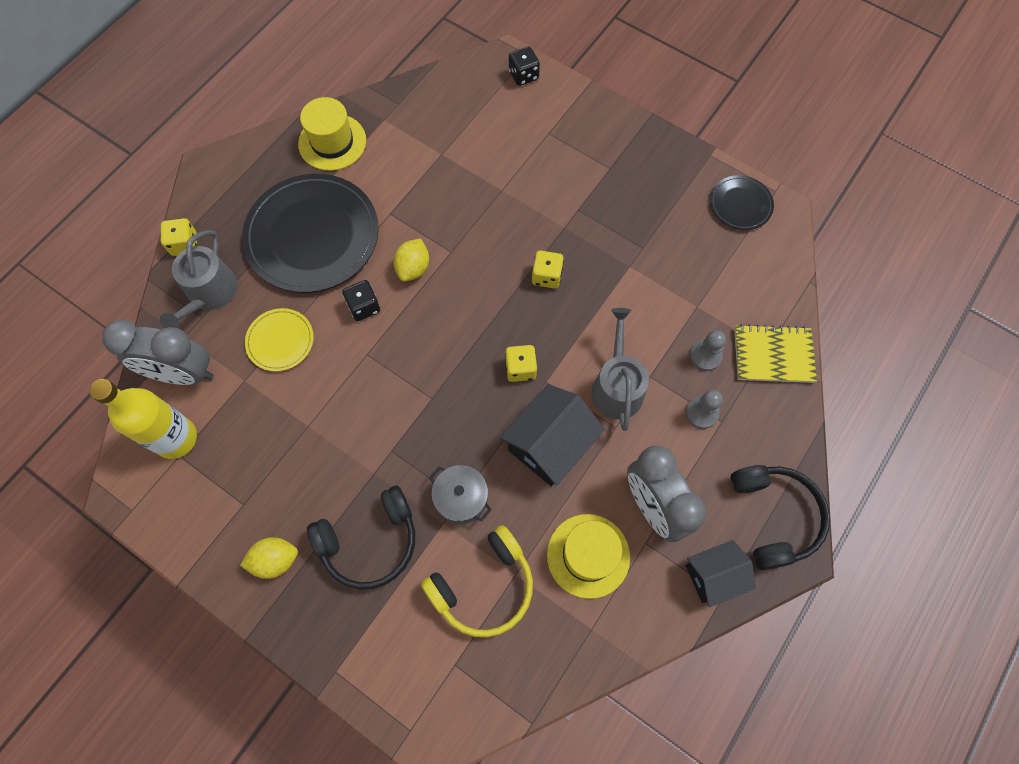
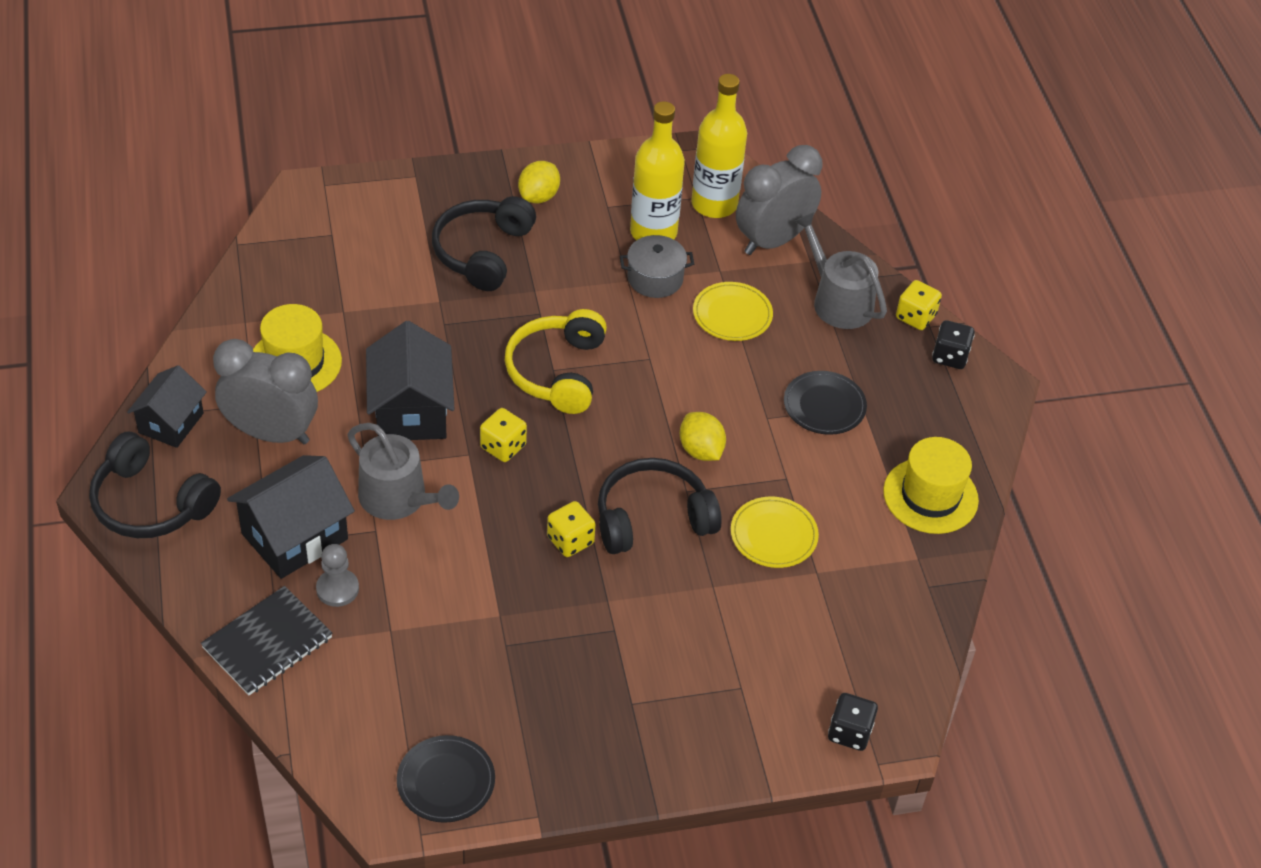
camera: 130 degrees right, 20 degrees down
black plate [242,174,379,293] -> black plate [784,371,867,435], size x0.48
black dice [342,280,380,321] -> black dice moved to [932,320,975,369]
yellow headphones [421,525,533,637] -> yellow headphones moved to [505,309,607,414]
grey pot [429,465,492,524] -> grey pot moved to [619,235,694,298]
grey pawn [686,390,723,429] -> black house [227,455,355,579]
yellow notebook [734,324,817,383] -> black notebook [200,586,332,695]
none -> black headphones [598,458,722,554]
none -> yellow bottle [630,101,685,240]
none -> yellow plate [731,497,819,568]

